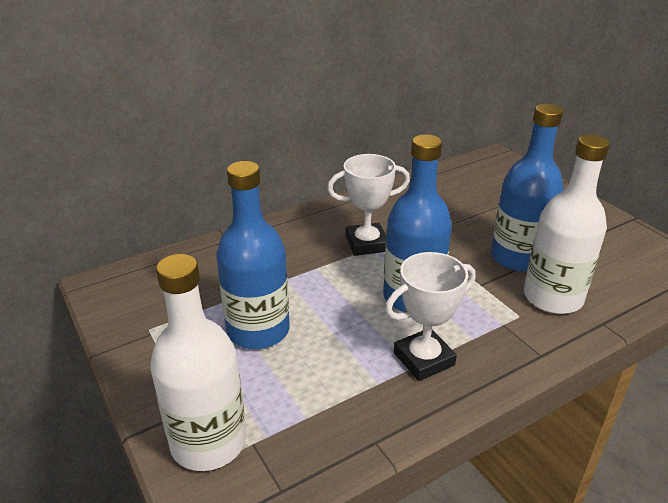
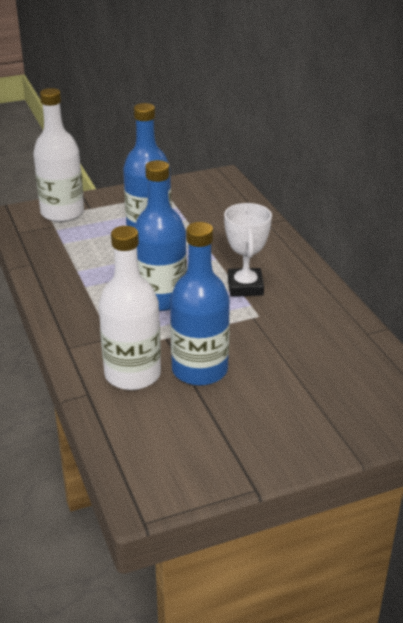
camera: 100 degrees right, 0 degrees up
white trophy [385,252,476,381] -> none

